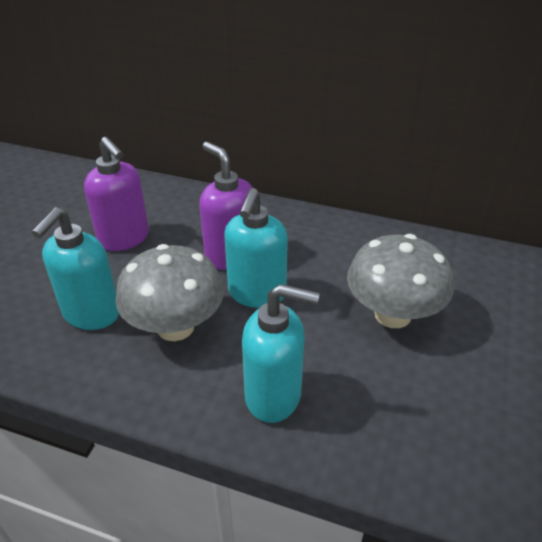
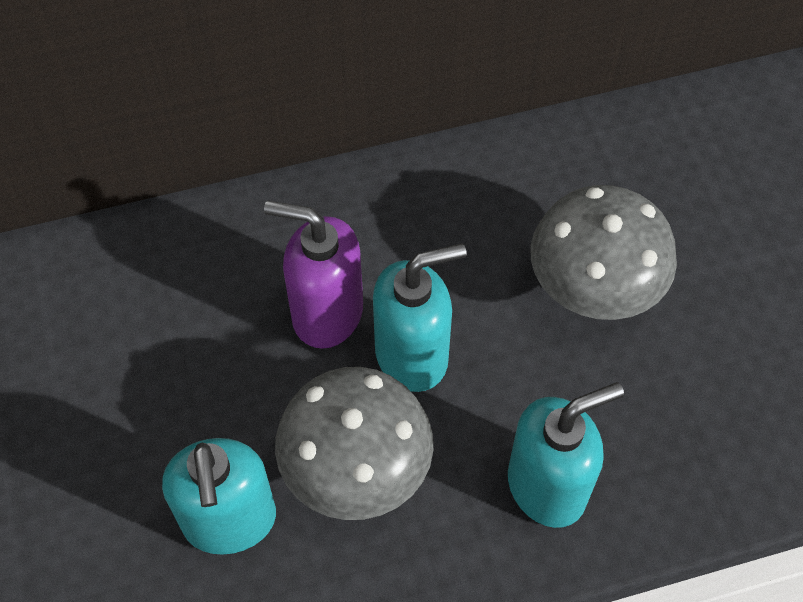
camera: 35 degrees left, 20 degrees up
purple soap dispenser [84,137,149,251] -> none
turquoise soap dispenser [224,188,288,308] -> turquoise soap dispenser turned 90 degrees counterclockwise [373,243,467,392]

